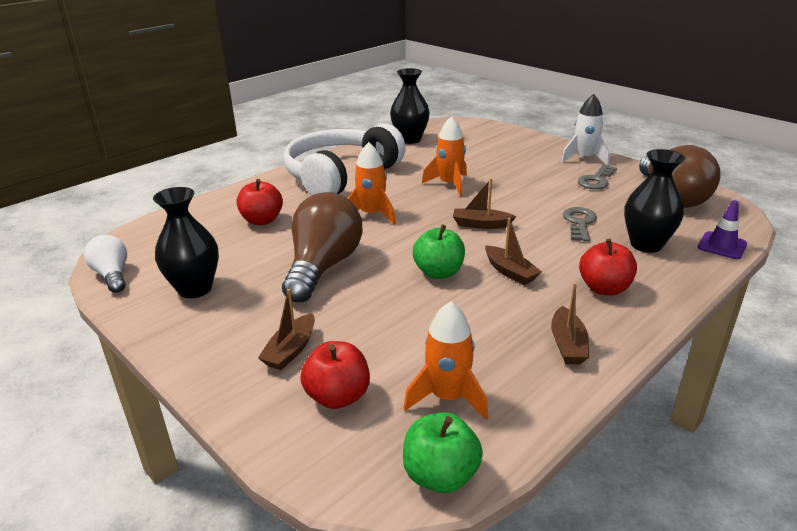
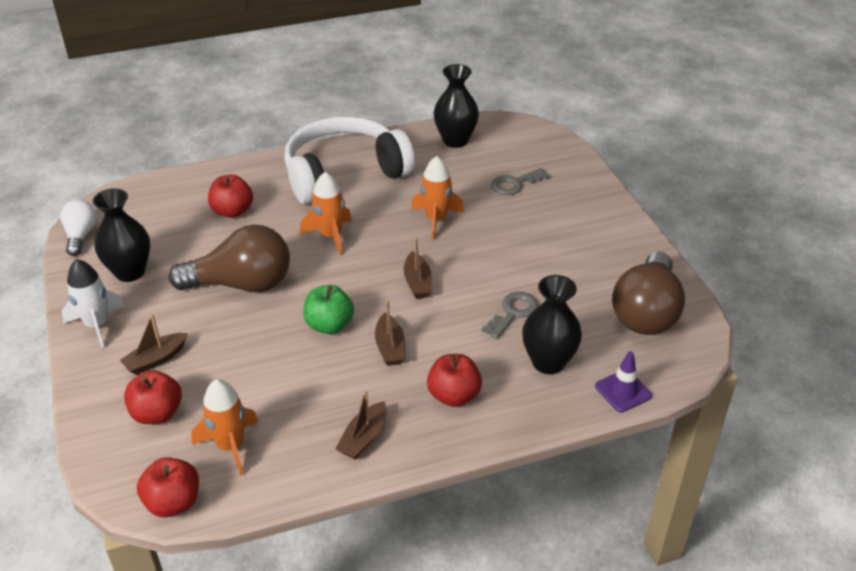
camera: 25 degrees right, 10 degrees up
brown light bulb [282,192,362,302] -> brown light bulb turned 45 degrees clockwise [169,225,290,292]
green apple [403,412,483,493] -> red apple [137,457,199,517]
brown boat [453,178,516,229] -> brown boat turned 135 degrees counterclockwise [404,237,432,299]
white rocket [561,94,610,165] -> white rocket moved to [62,259,125,348]
grey key [578,165,617,189] -> grey key moved to [491,168,550,195]

